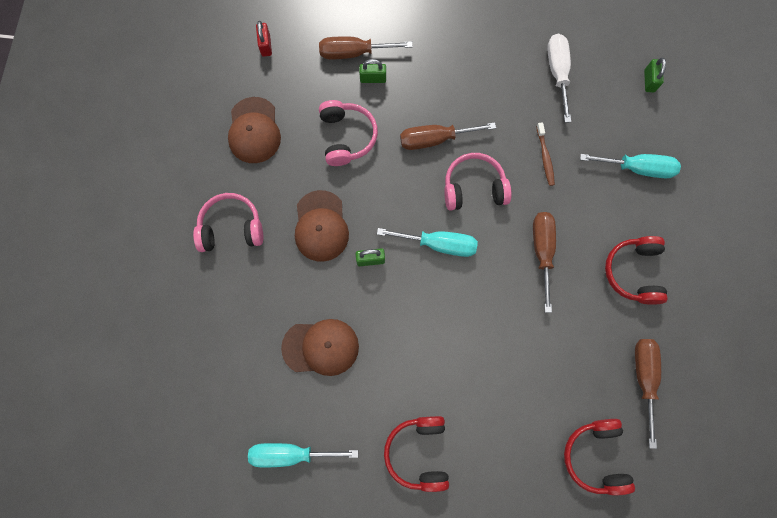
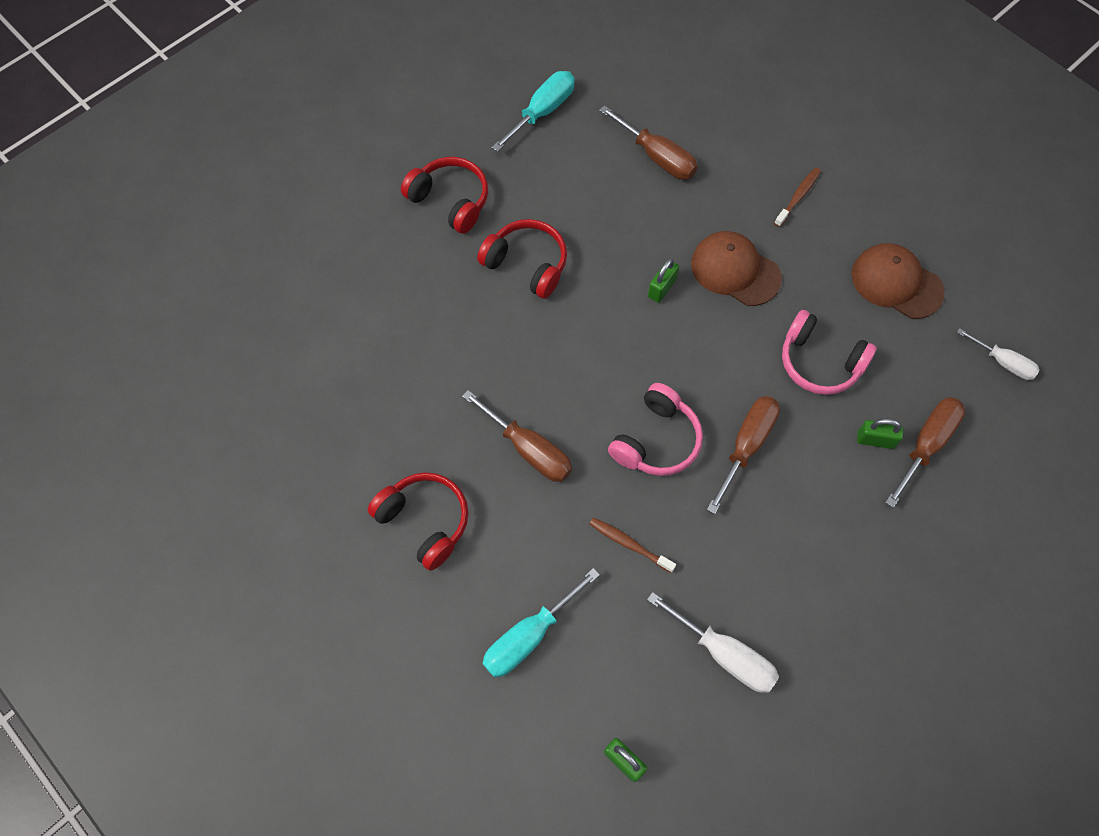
camera: 130 degrees right, 10 degrees down
pink headphones [193,193,263,252] -> brown toothbrush [774,167,821,227]
red padlock [256,21,272,57] -> white screwdriver [957,328,1039,380]
brown cap [281,319,359,376] -> none
green padlock [359,59,386,83] -> green padlock turned 60 degrees clockwise [857,419,903,449]
turquoise screwdriver [377,228,478,257] -> none
red headphones [564,419,635,495] -> red headphones moved to [477,219,567,299]
brown screwdriver [635,339,661,449] -> brown screwdriver moved to [599,105,698,180]

